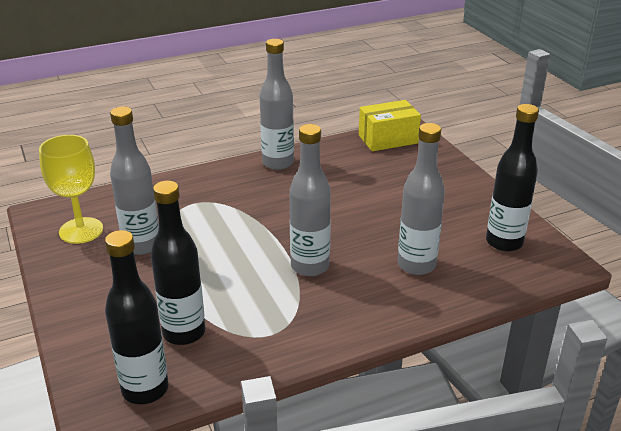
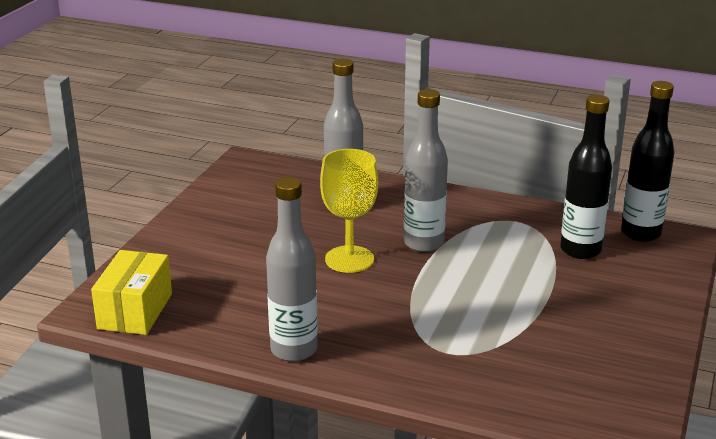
camera: 135 degrees left, 5 degrees down
yellow goblet [39,135,103,244] -> yellow goblet moved to [320,149,378,273]
grey bottle [110,107,159,255] -> none
yellow box [359,100,421,152] -> yellow box turned 75 degrees clockwise [91,250,172,335]
black bottle [486,104,539,252] -> none

